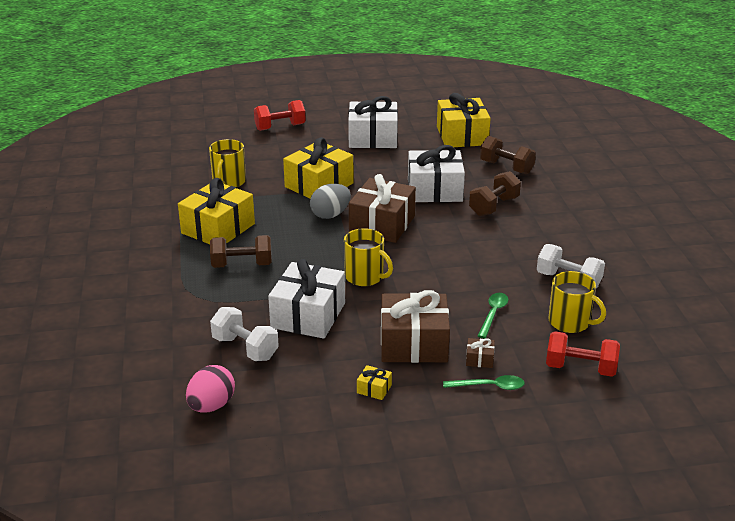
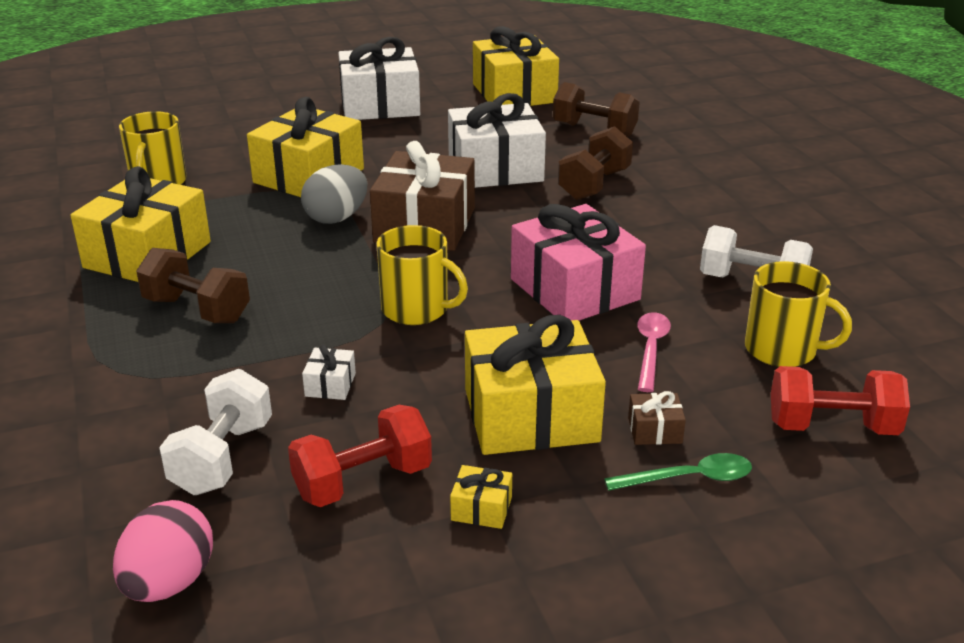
camera: 10 degrees left, 0 degrees up
brown dumbbell [210,235,272,268] -> brown dumbbell turned 45 degrees clockwise [136,248,250,323]
white dumbbell [210,307,279,361] -> white dumbbell turned 75 degrees clockwise [159,369,272,495]
red dumbbell [254,100,306,131] -> red dumbbell moved to [288,405,432,507]
white gift [268,259,345,339] -> white gift [302,345,356,400], size x0.40
brown gift [381,290,450,363] -> yellow gift [465,315,606,455]
green spoon [478,293,508,338] -> pink spoon [637,312,671,392]
none -> pink gift [511,204,646,321]

